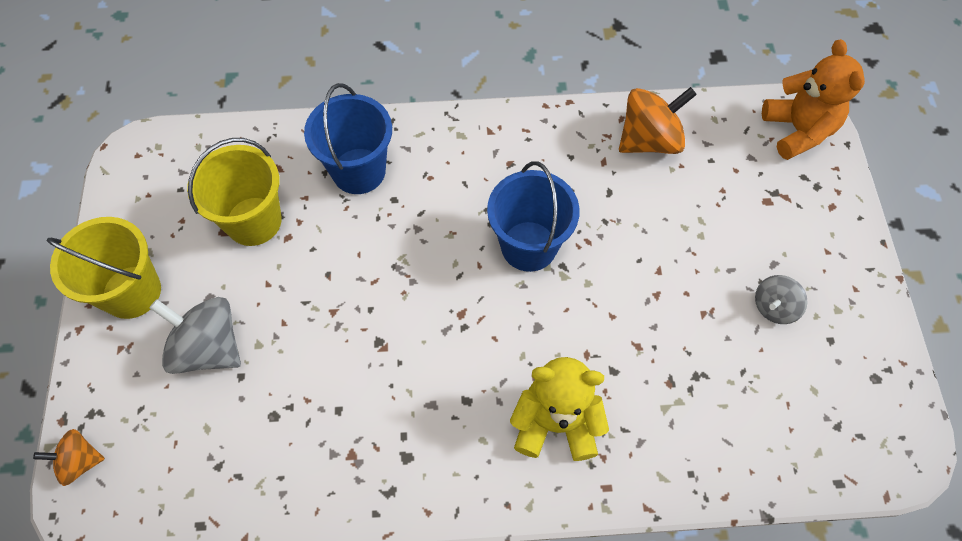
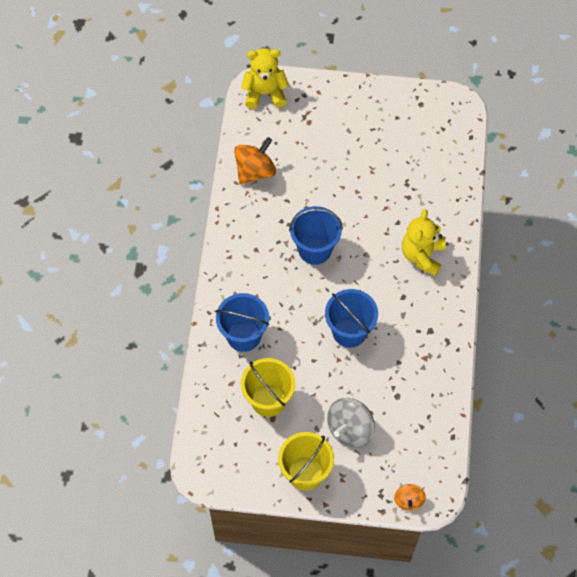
camera: 80 degrees left, 0 degrees up
orange spinning top [619,87,697,154] -> orange spinning top turned 60 degrees clockwise [234,137,276,184]
grey spinning top [755,275,808,324] -> none
orange teddy bear [762,39,865,160] -> yellow teddy bear [241,48,289,109]
none -> blue bucket [325,289,378,348]

